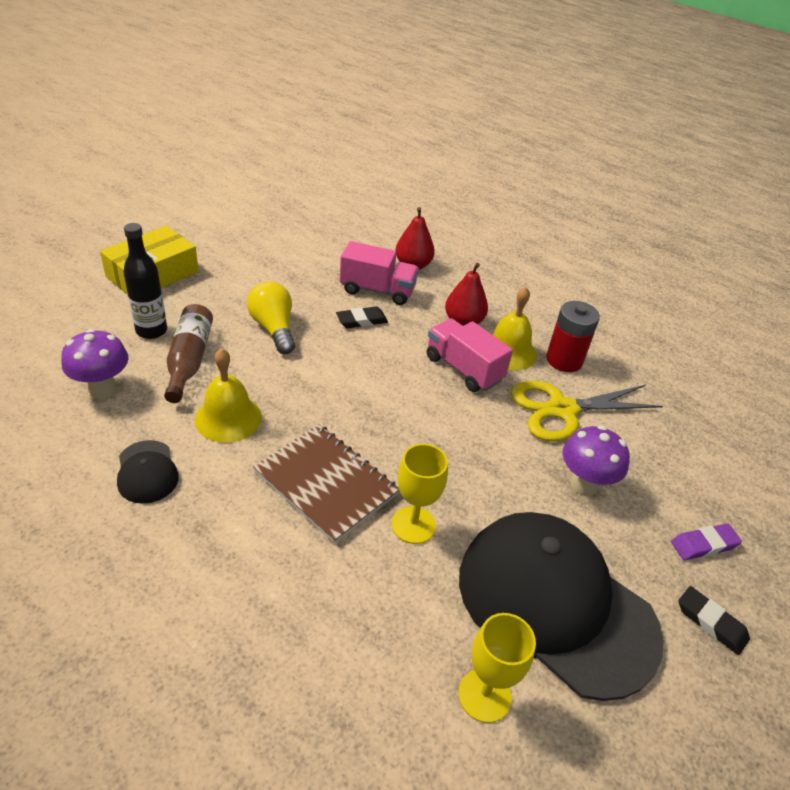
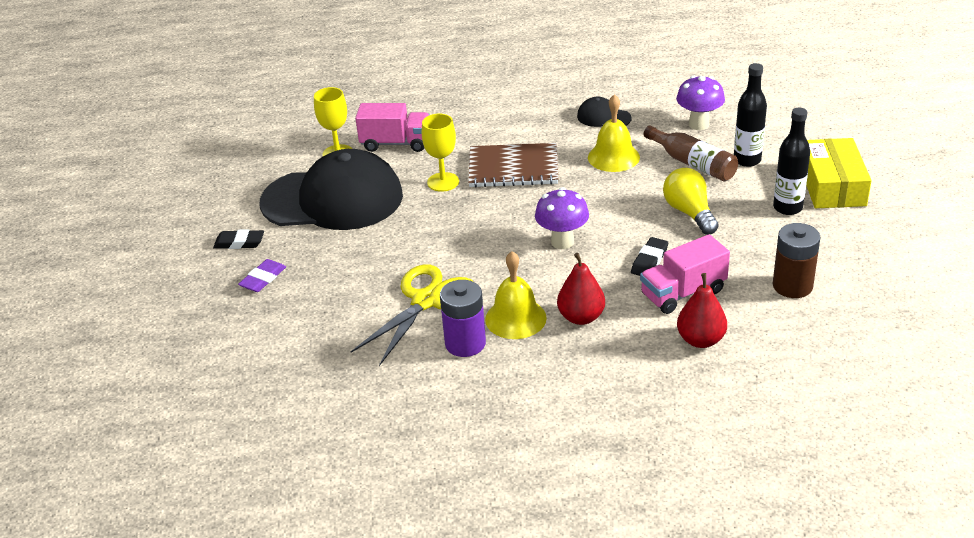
camera: 145 degrees right, 5 degrees down
yellow light bulb [247,281,295,354] -> yellow light bulb turned 135 degrees counterclockwise [663,168,719,235]
pink truck [427,318,513,392] -> pink truck moved to [355,103,430,152]
red battery [546,301,600,372] -> purple battery [440,280,486,357]
purple mushroom [562,425,630,496] -> purple mushroom moved to [535,187,589,249]
none -> black bottle [773,108,810,215]
none -> brown battery [773,223,821,298]

